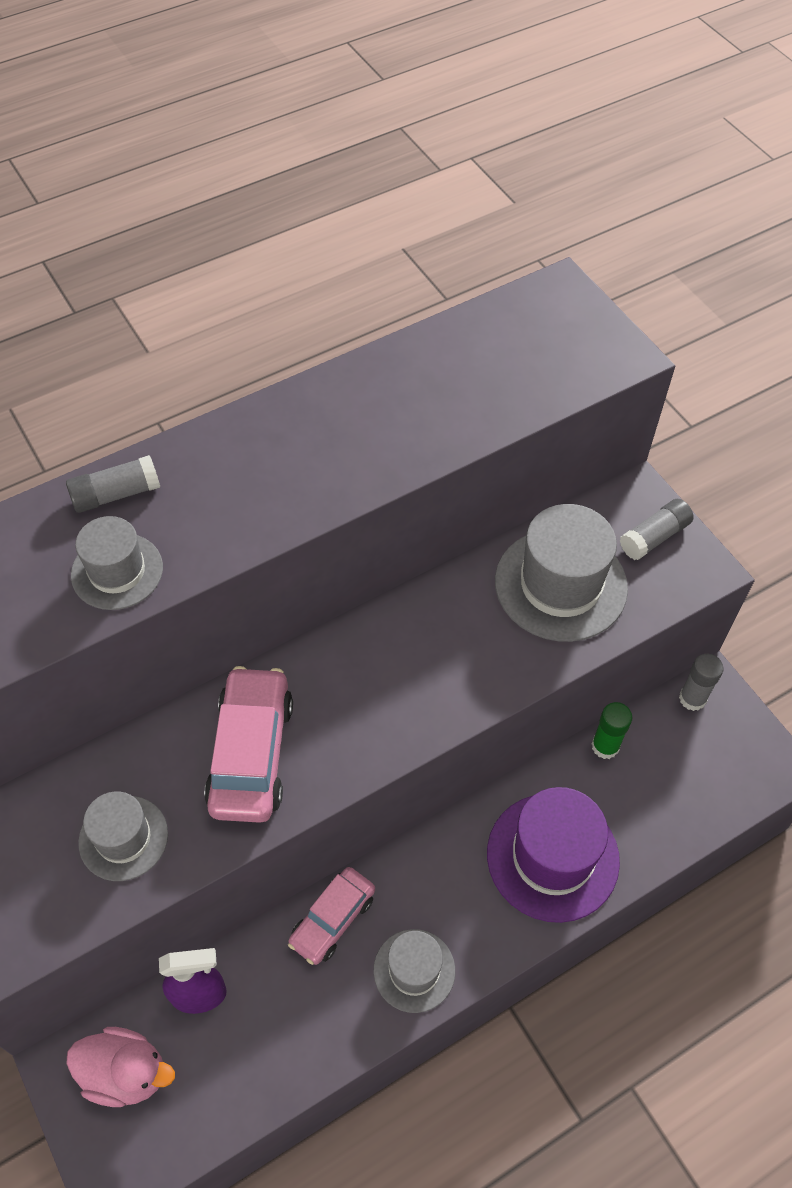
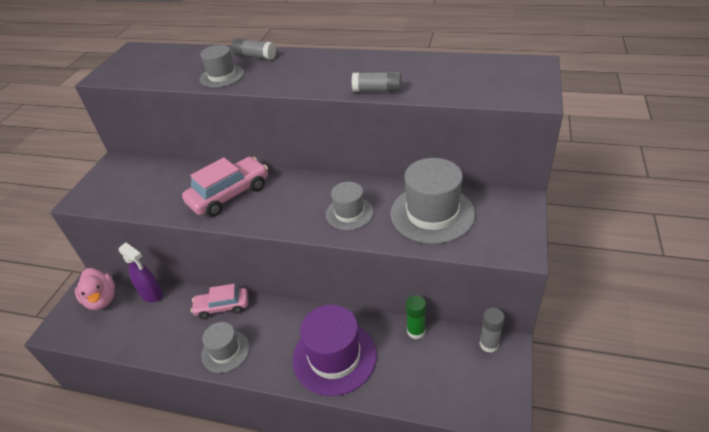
camera: 50 degrees right, 15 degrees down
grey hat [78,791,168,881] -> grey hat moved to [326,182,374,230]
grey glue stick [620,499,694,560] -> grey glue stick moved to [352,72,402,92]

